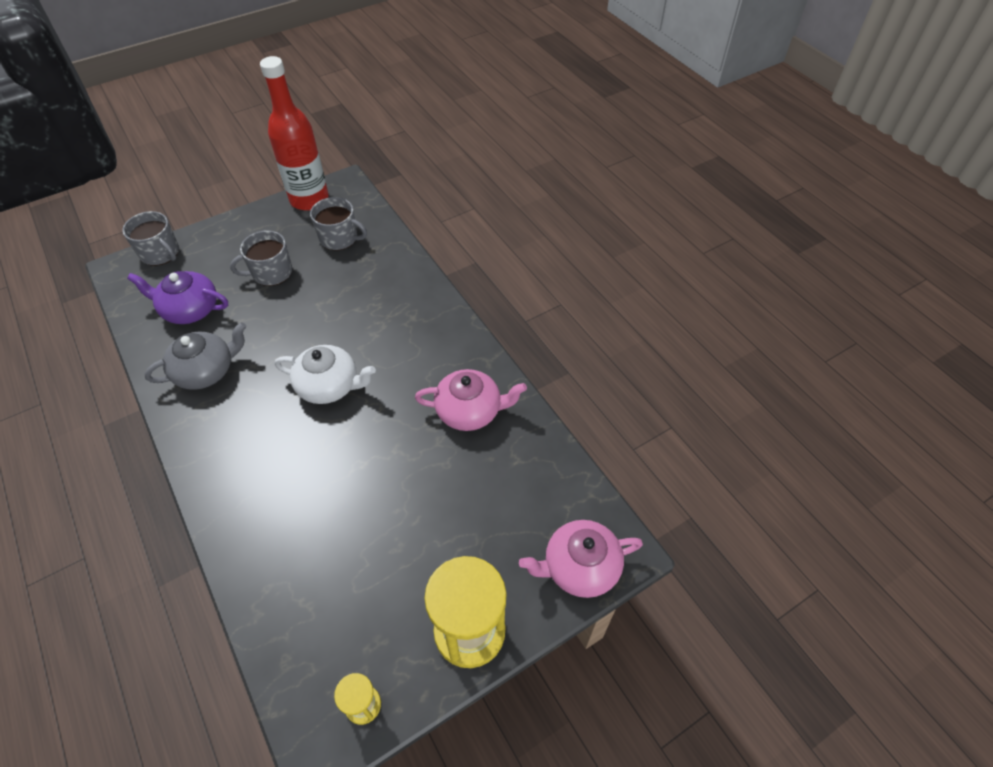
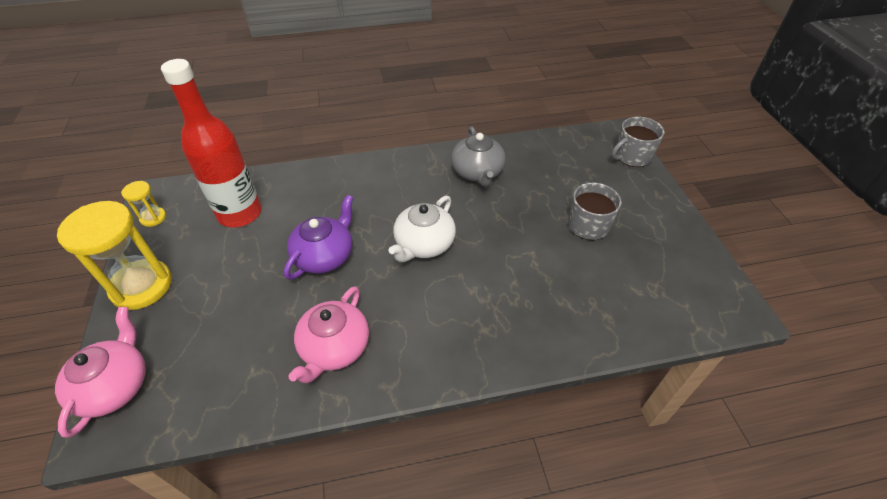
camera: 110 degrees right, 5 degrees down
purple teapot [127,271,228,324] -> purple teapot moved to [284,195,353,280]
red bottle [260,56,329,211] -> red bottle moved to [161,59,262,227]
grey mug [310,197,367,251] -> none

